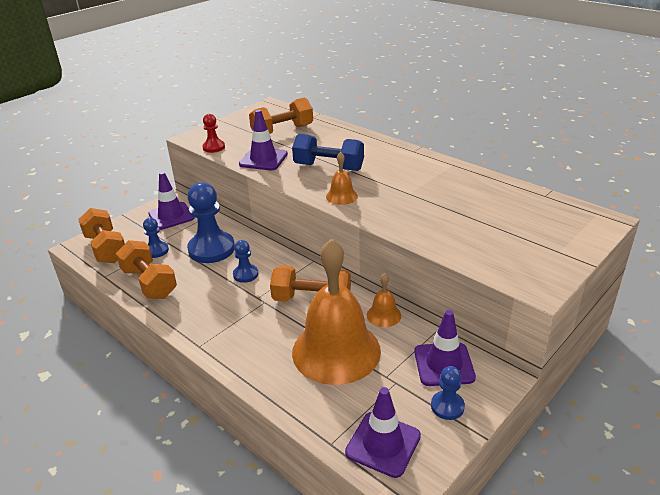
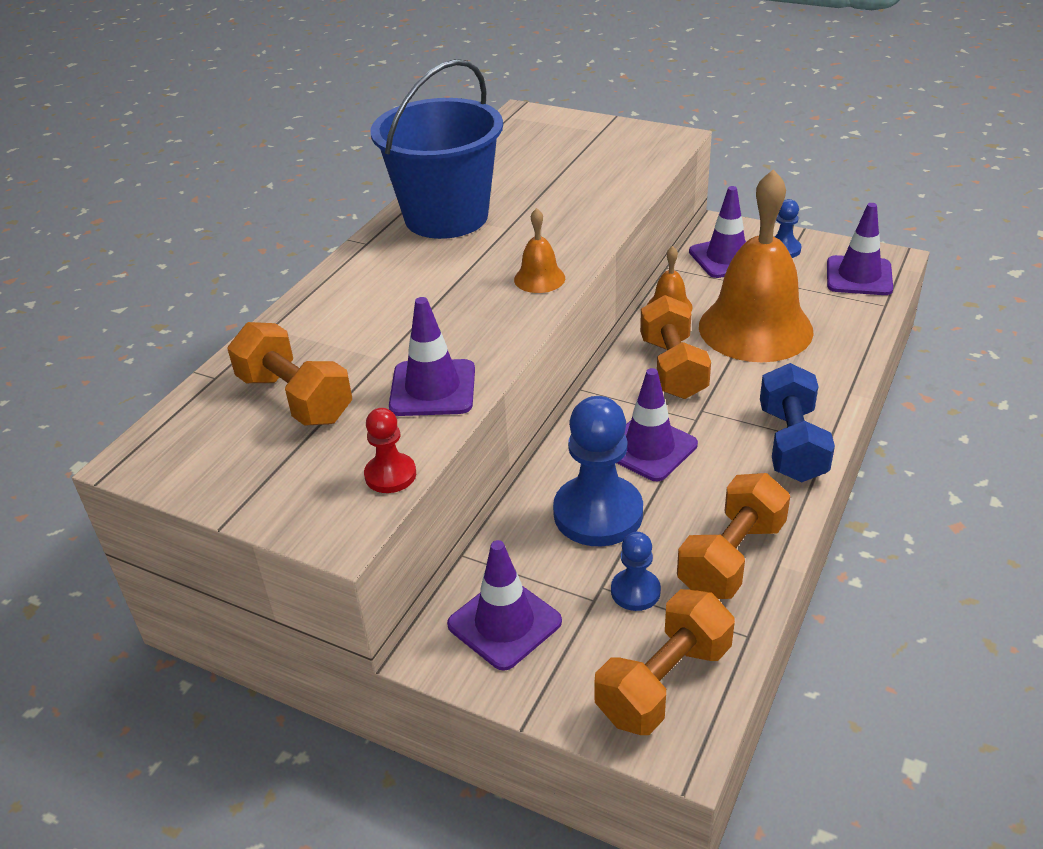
camera: 105 degrees left, 5 degrees up
blue pawn [233,240,258,283] -> purple traffic cone [617,368,698,481]
blue dumbbell [292,134,364,171] -> blue dumbbell moved to [760,363,835,482]
none -> blue bucket [370,59,503,239]

